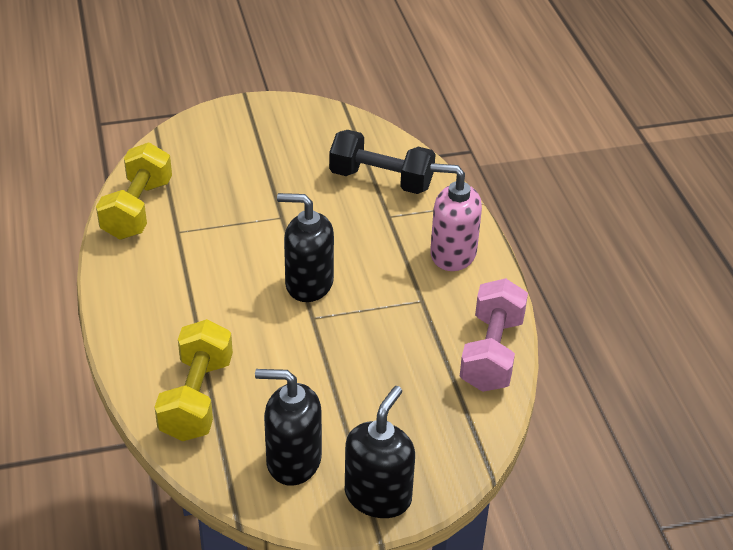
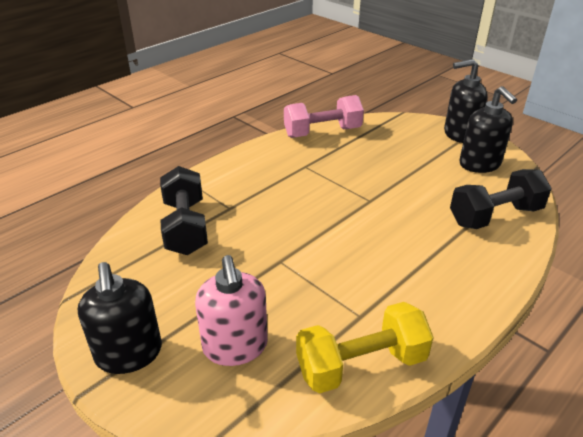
camera: 120 degrees left, 5 degrees down
yellow dumbbell [154,319,233,441] -> black dumbbell [450,169,552,229]
black soap dispenser [277,193,334,302] -> black soap dispenser moved to [78,262,162,374]
pink soap dispenser [430,163,482,271] -> pink soap dispenser moved to [195,255,268,366]

